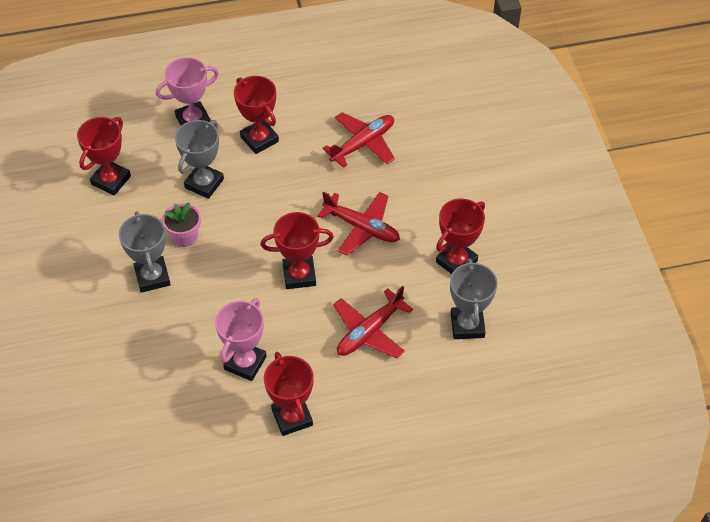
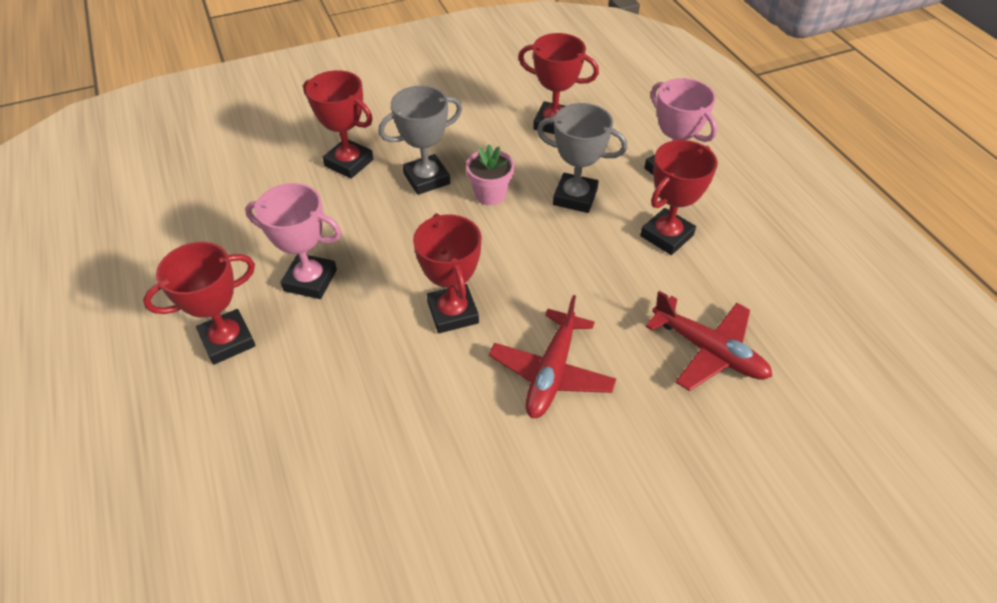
camera: 80 degrees right, 5 degrees down
red plane [333,286,413,358] -> none
red trophy [436,198,485,274] -> red trophy moved to [303,70,374,179]
grey trophy [450,258,497,339] -> none

